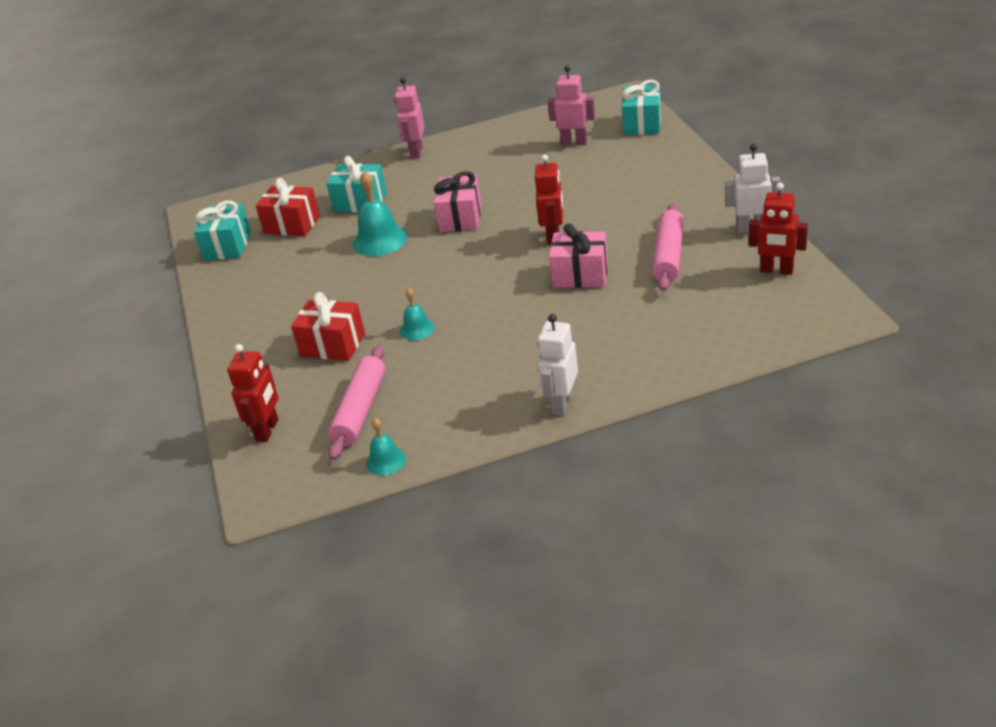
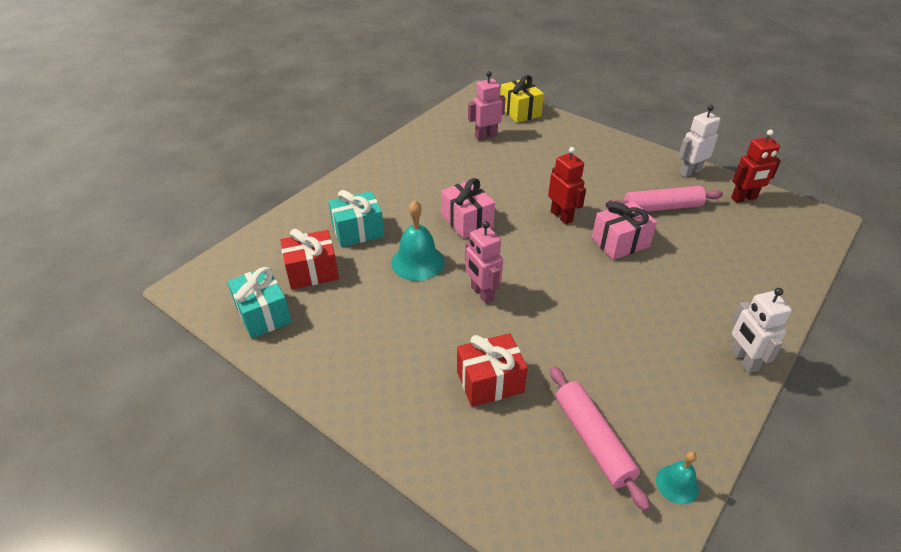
camera: 40 degrees left, 5 degrees up
red robot [227,344,278,442] -> none
pink robot [395,77,424,158] -> pink robot moved to [465,221,503,304]
turquoise bell [400,288,435,340] -> none
turquoise gift [622,80,661,135] -> yellow gift [500,75,544,123]
pink rolling pin [652,203,684,291] -> pink rolling pin turned 75 degrees counterclockwise [606,186,723,212]

